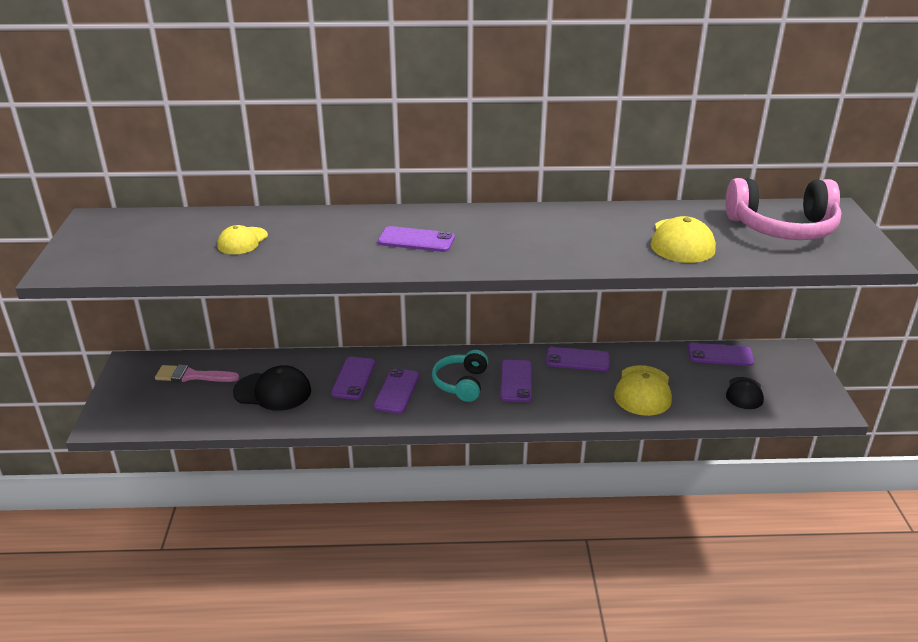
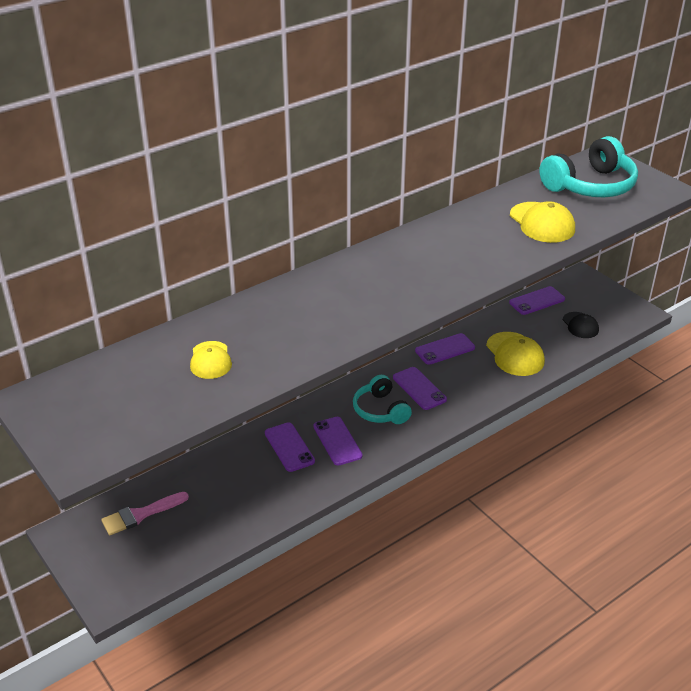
camera: 35 degrees left, 5 degrees up
black cap [233,365,311,411] -> none
purple phone [378,226,455,252] -> none
pink headphones [726,178,842,240] -> turquoise headphones [539,136,638,197]

